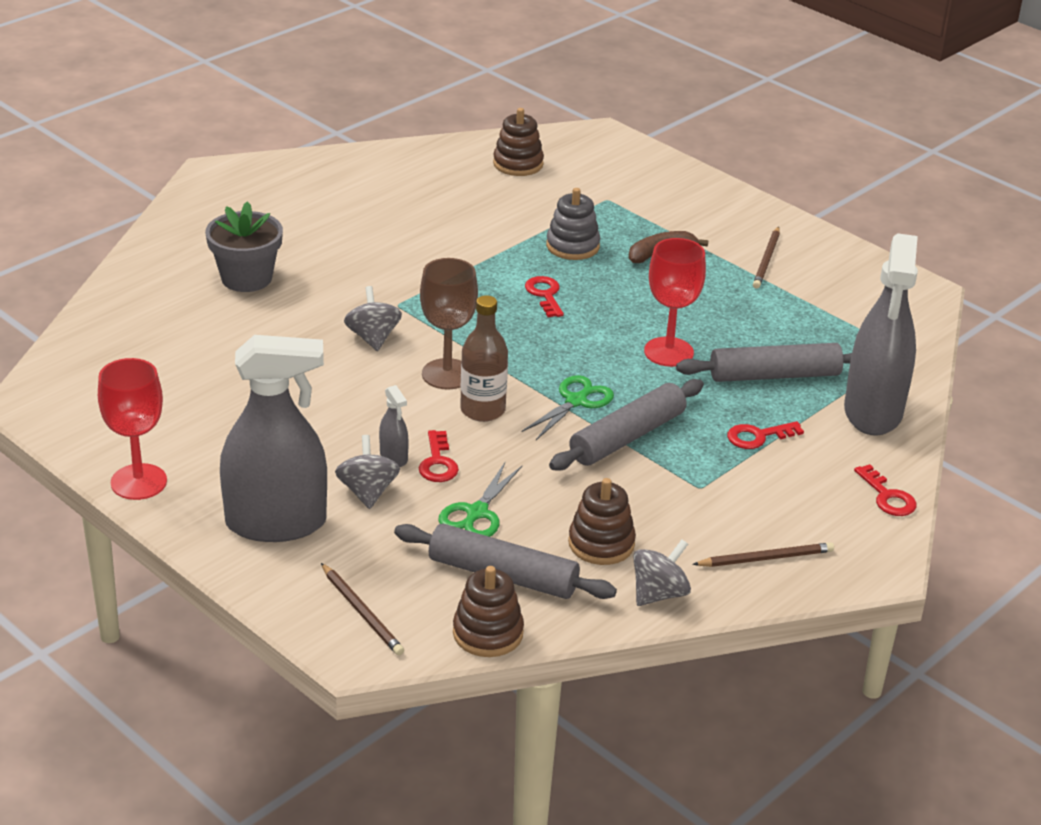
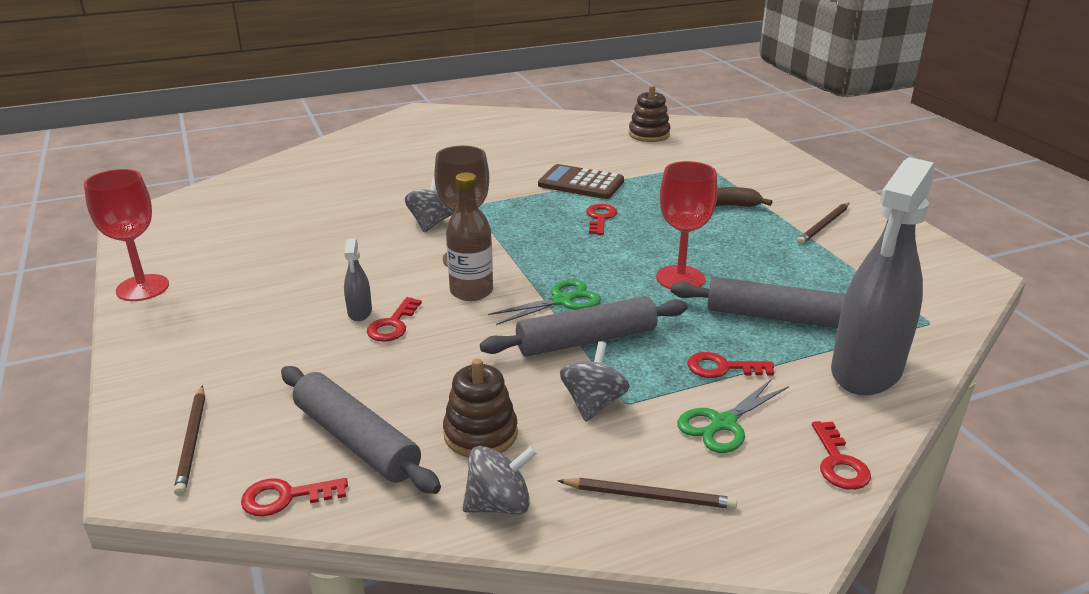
camera: 25 degrees right, 5 degrees down
grey flower pot [205,201,283,292] -> none
grey spray bottle [220,335,327,542] -> none
grey spinning top [335,435,400,509] -> grey spinning top moved to [560,341,630,422]
green scissors [438,463,522,537] -> green scissors moved to [677,379,789,453]
brown stacking toy [453,566,524,657] -> red key [241,478,348,516]
grey stacking toy [546,188,600,260] -> none
none -> brown calculator [538,164,624,199]

